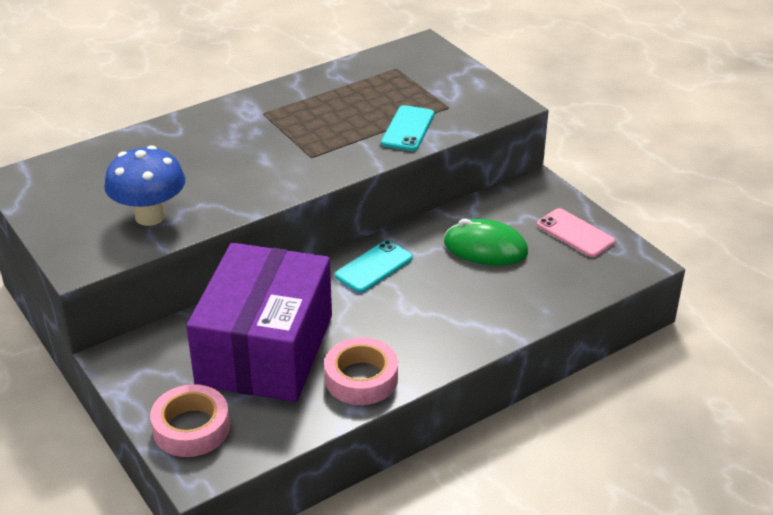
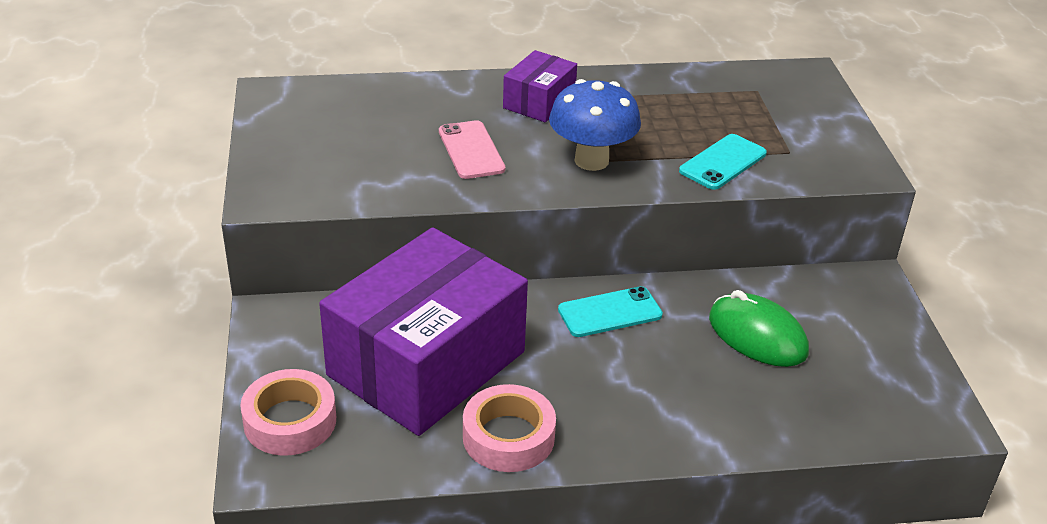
camera: 25 degrees right, 0 degrees up
blue mushroom [104,145,185,226] -> blue mushroom moved to [549,79,641,171]
pink phone [537,208,615,257] -> pink phone moved to [439,120,505,179]
none -> purple box [503,50,577,122]

